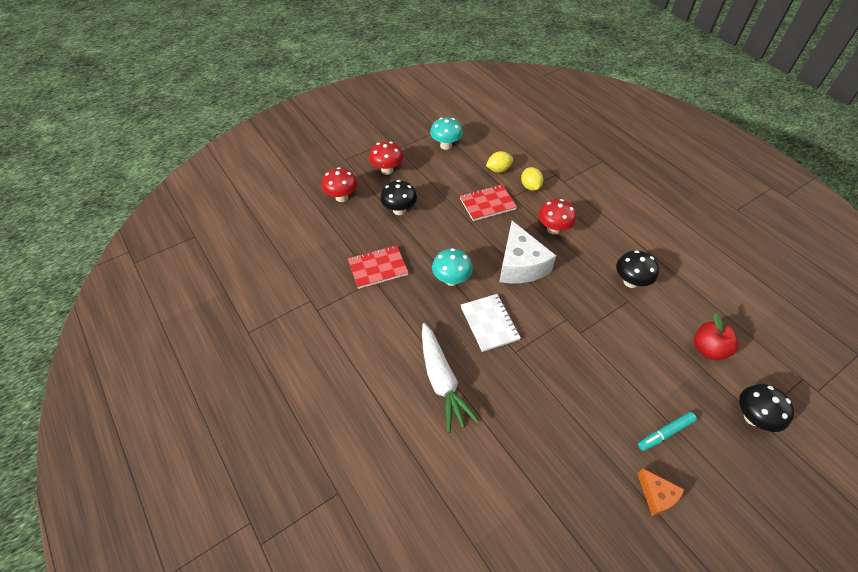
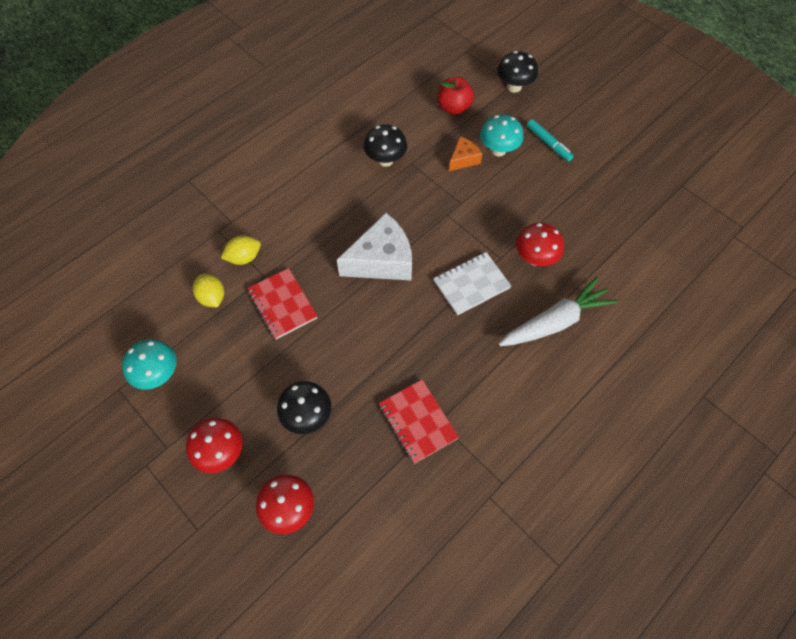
camera: 100 degrees left, 10 degrees up
turquoise mushroom [432,248,473,286] -> turquoise mushroom moved to [480,115,523,157]
red mushroom [538,199,576,235] -> red mushroom moved to [516,223,564,266]
orange cheese [638,469,684,516] -> orange cheese moved to [449,137,482,171]

